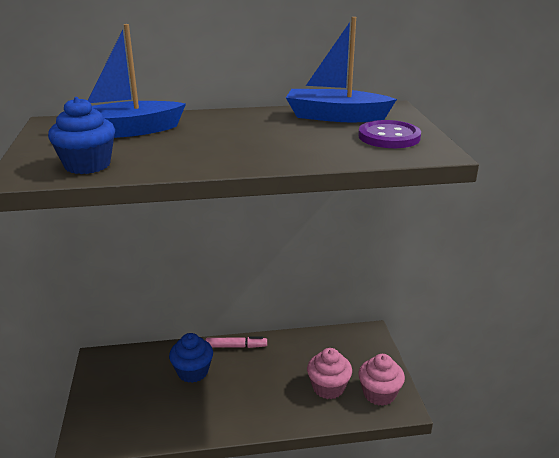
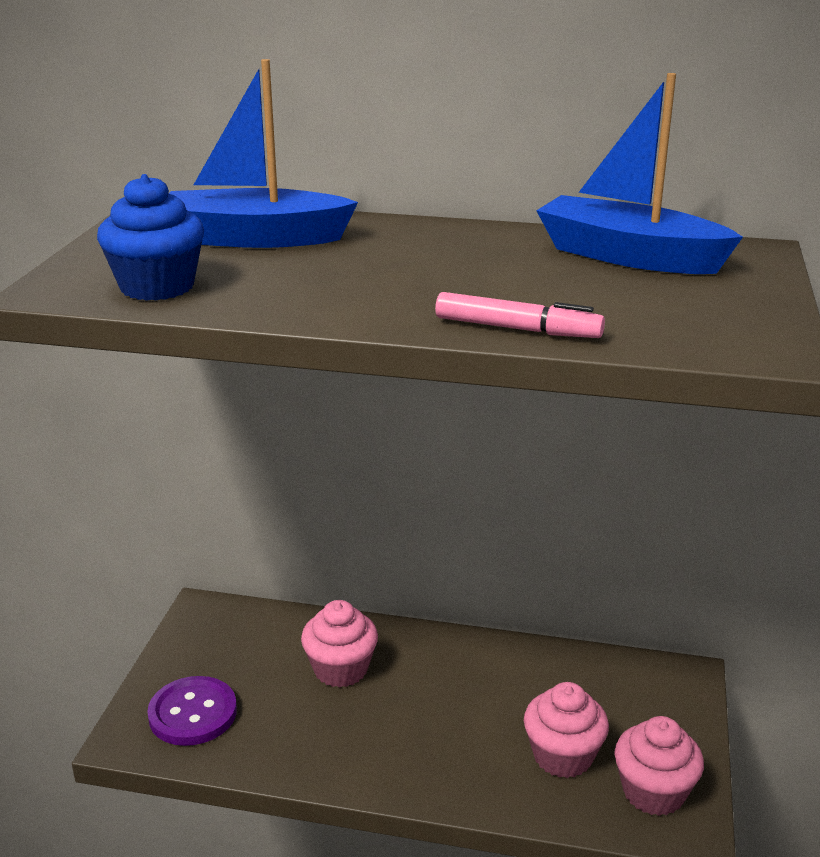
camera: 20 degrees right, 0 degrees up
blue cupcake [169,333,213,383] -> pink cupcake [301,600,378,688]
pink marker [205,337,267,348] -> pink marker moved to [435,292,605,338]
purple button [358,120,421,148] -> purple button moved to [147,676,237,746]

